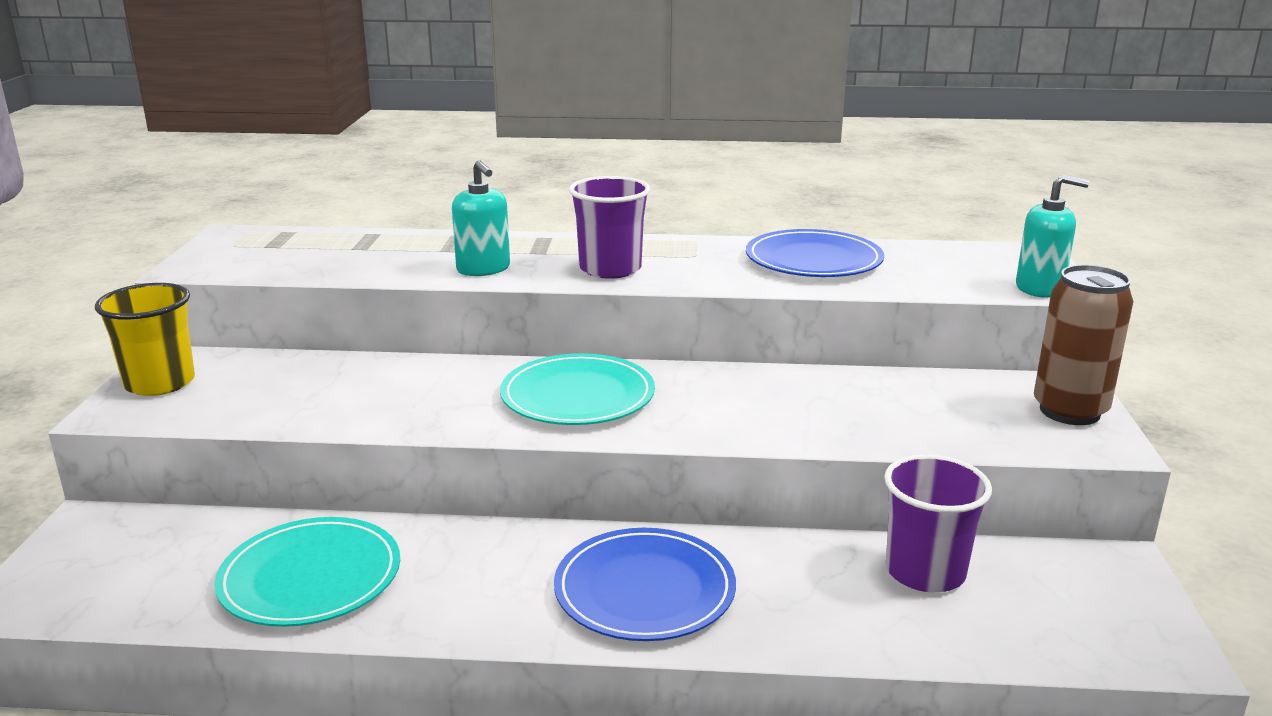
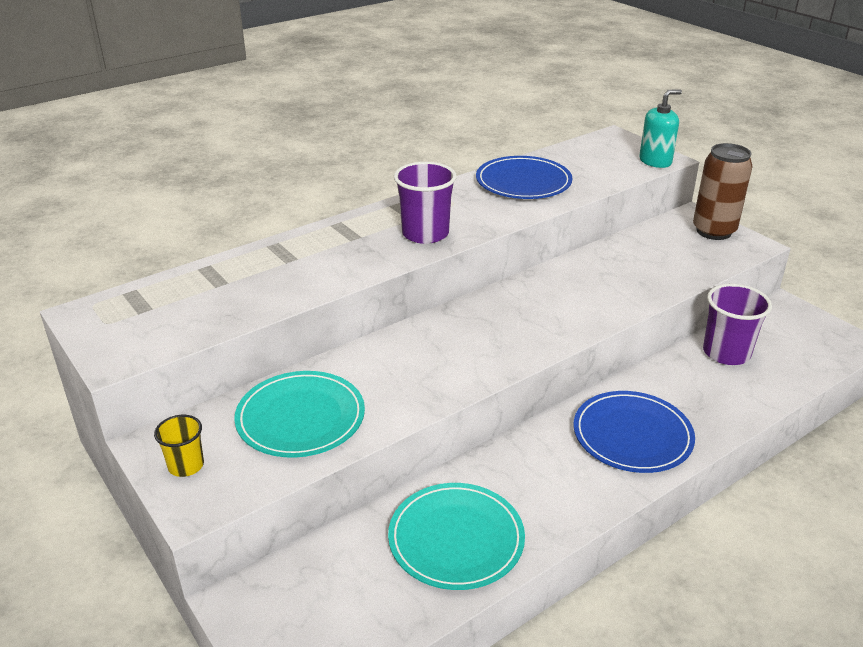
camera: 40 degrees left, 10 degrees up
yellow cup [95,283,195,396] -> yellow cup [154,415,204,477], size x0.58
turquoise soap dispenser [452,160,510,276] -> none
turquoise plate [500,353,655,425] -> turquoise plate moved to [234,371,365,458]

